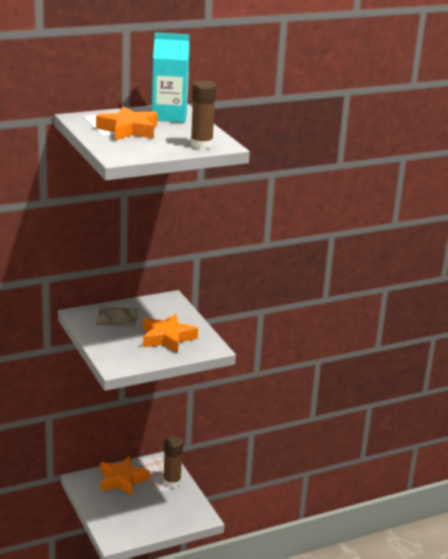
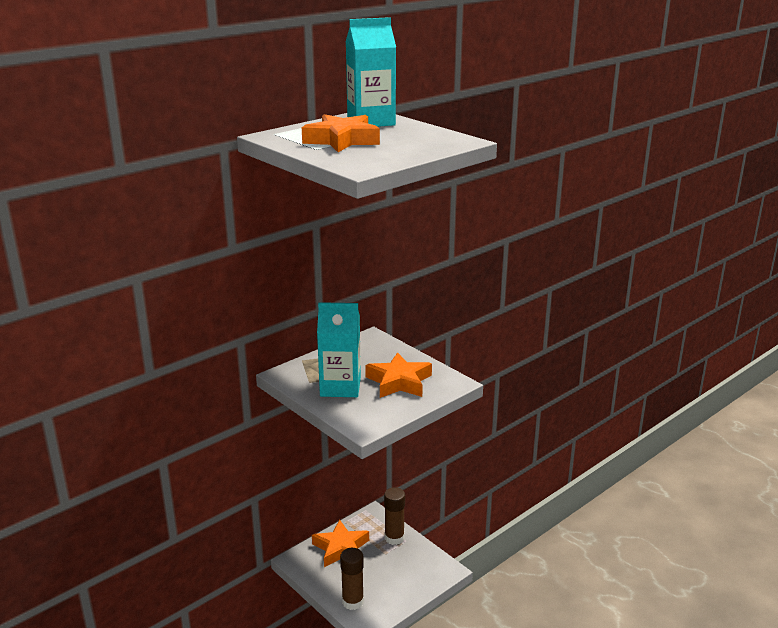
camera: 15 degrees left, 0 degrees up
brown glue stick [190,81,216,149] -> brown glue stick moved to [340,548,364,610]
none -> turquoise carton [317,302,361,397]

